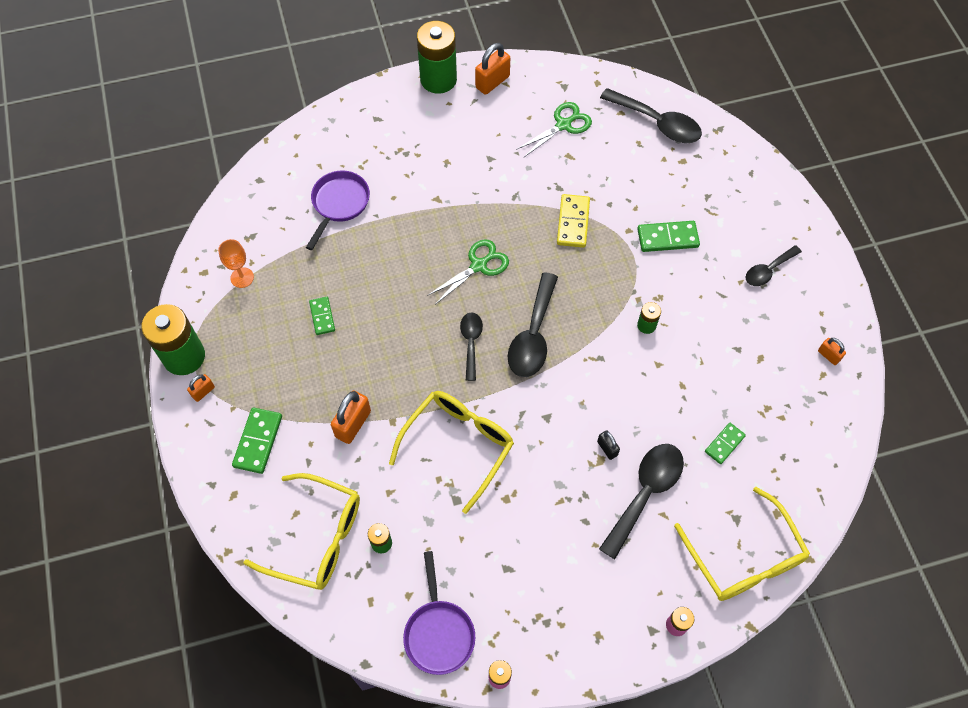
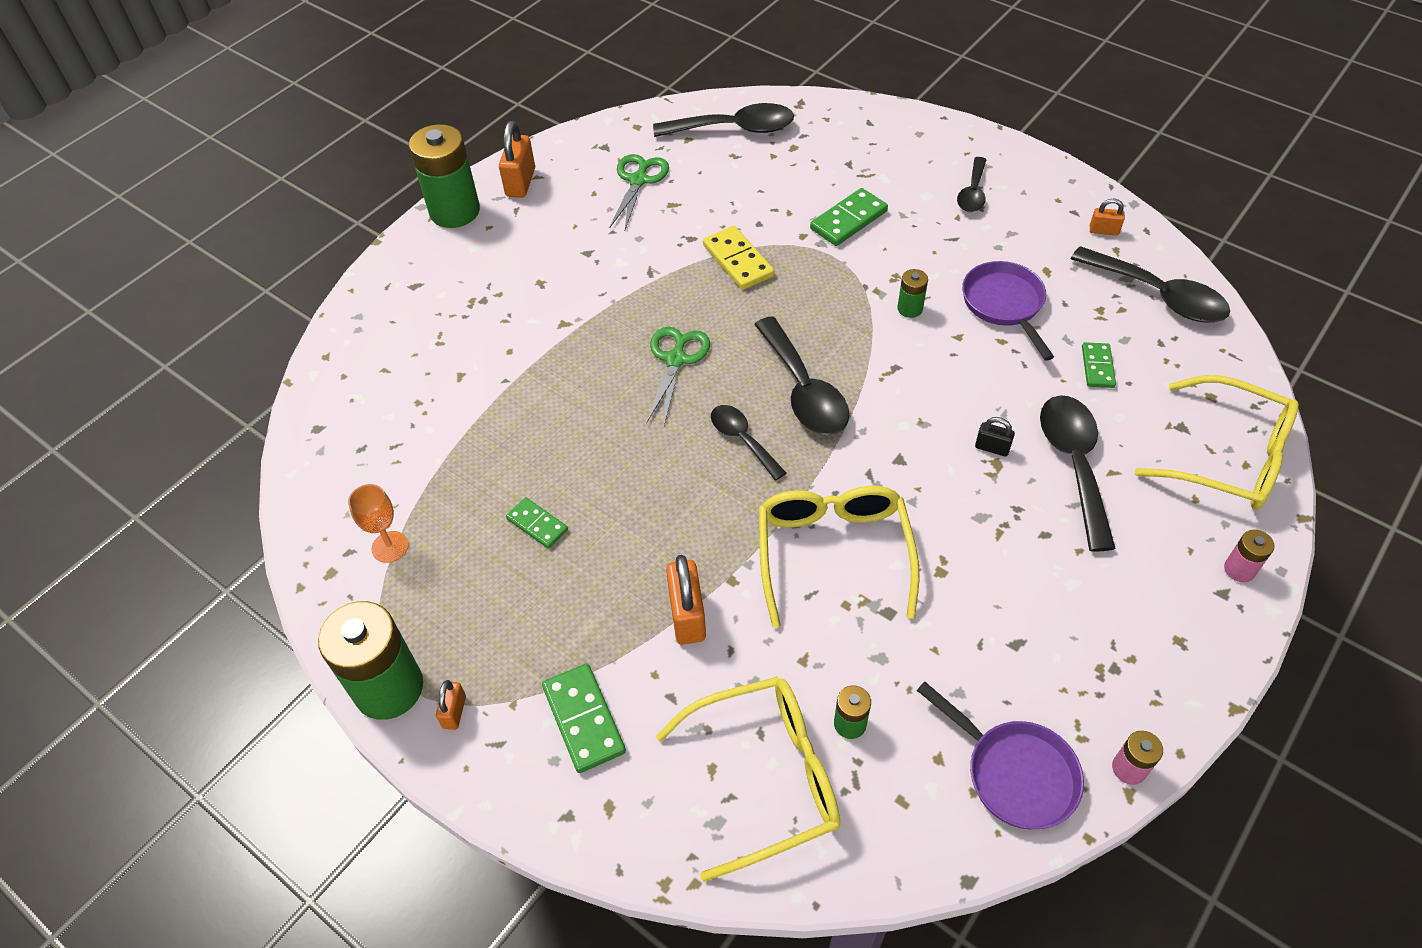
camera: 35 degrees left, 10 degrees down
purple pan [306,170,370,250] -> purple pan moved to [962,261,1054,361]
none -> black spoon [1071,246,1230,322]

